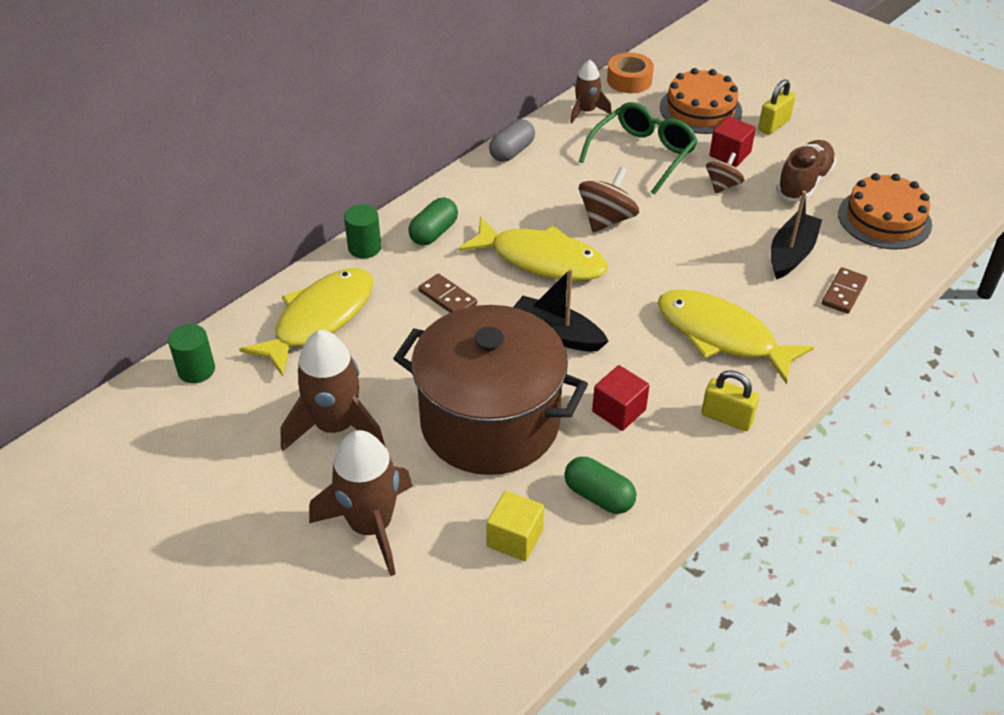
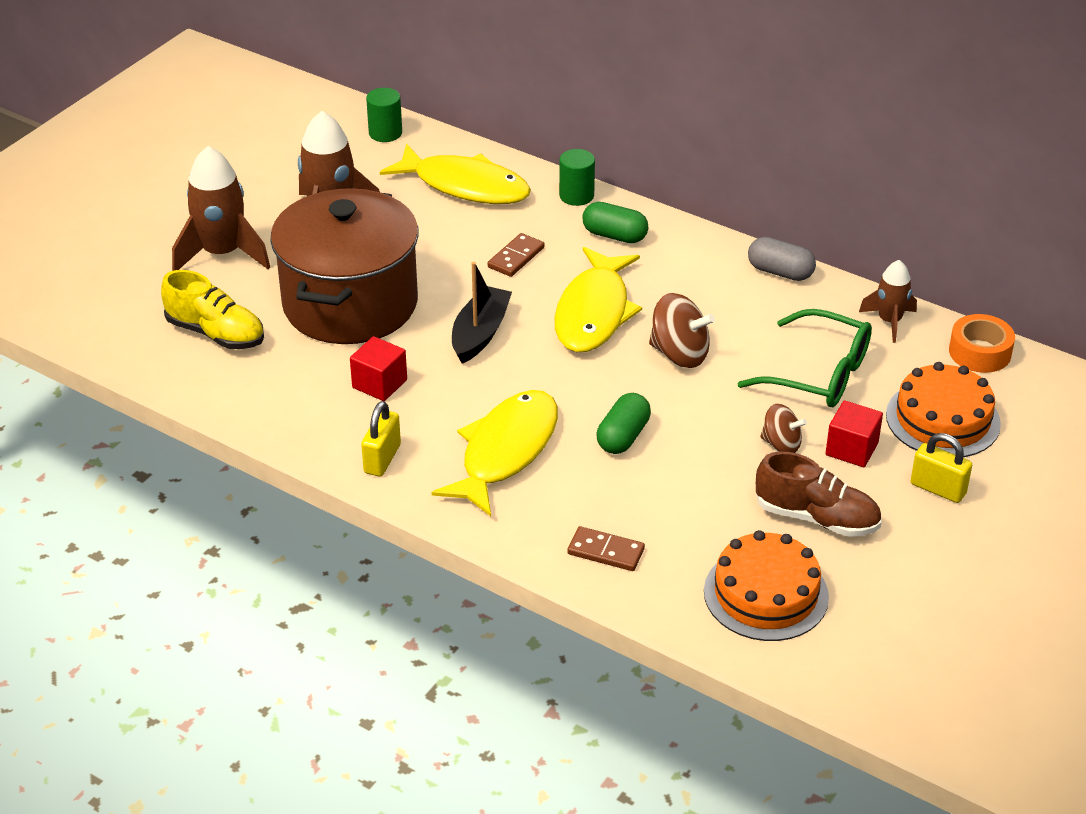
camera: 80 degrees right, 5 degrees down
yellow cube [487,491,544,561] -> yellow shoe [161,270,264,349]
green capsule [565,457,636,514] -> green capsule moved to [597,393,651,454]
black boat [771,191,822,279] -> none

